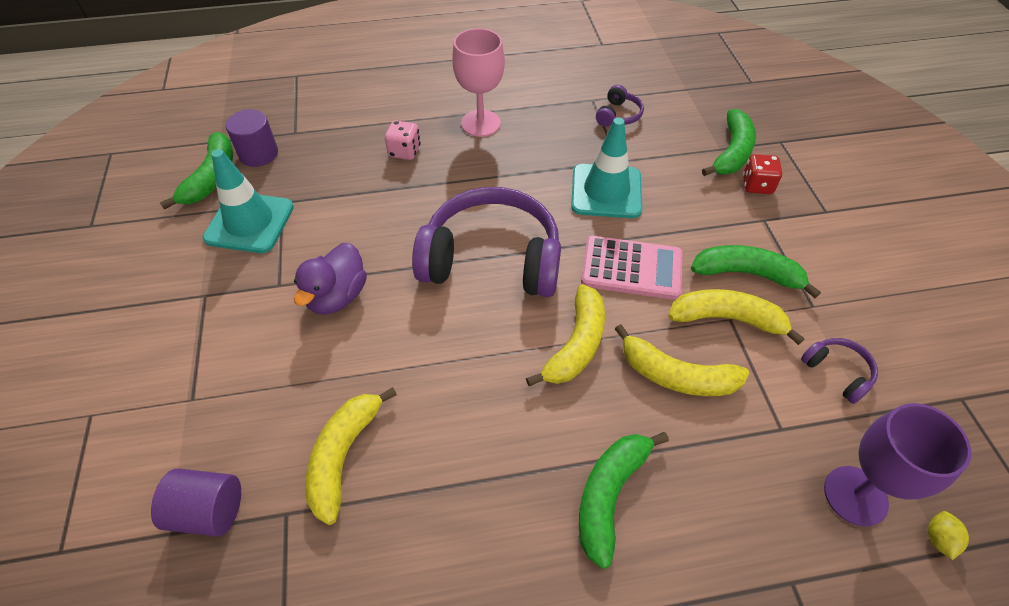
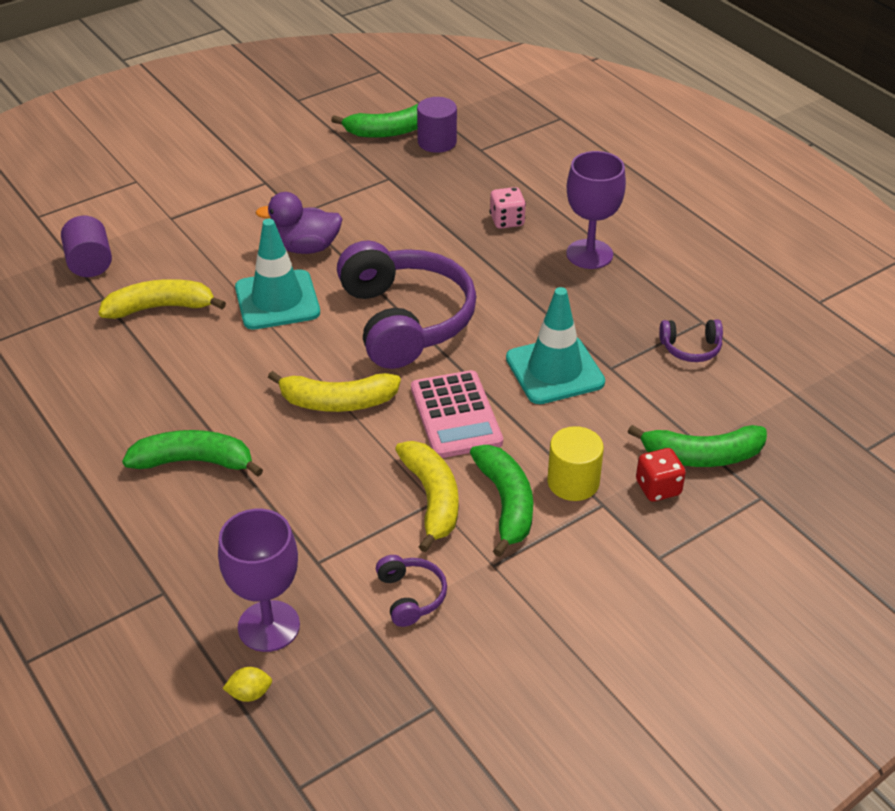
camera: 65 degrees right, 10 degrees down
turquoise traffic cone [203,149,294,253] -> turquoise traffic cone moved to [235,219,320,330]
pink goblet [452,28,505,137] -> purple goblet [566,151,626,269]
yellow banana [615,324,750,396] -> none
purple headphones [801,338,878,404] -> purple headphones turned 45 degrees counterclockwise [376,555,447,627]
none -> yellow cylinder [547,426,604,501]

